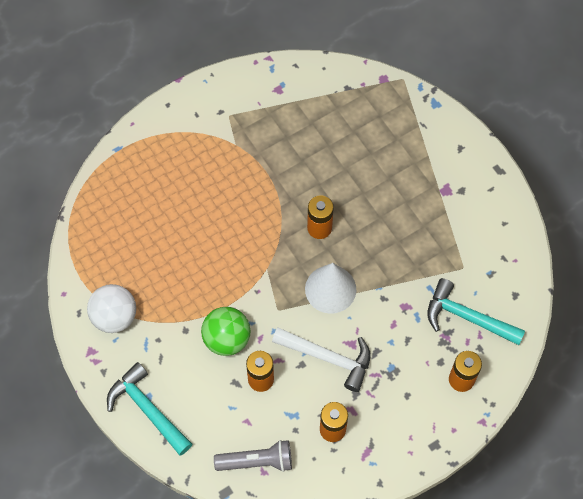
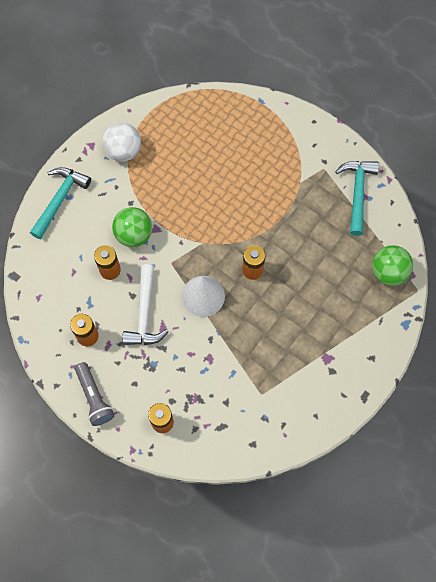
camera: 70 degrees right, 5 degrees up
grey flashlight [214,440,292,472] -> grey flashlight moved to [75,362,115,426]
turquoise hammer [427,278,525,345] -> turquoise hammer moved to [335,161,379,236]
none -> green ball [372,245,413,286]

